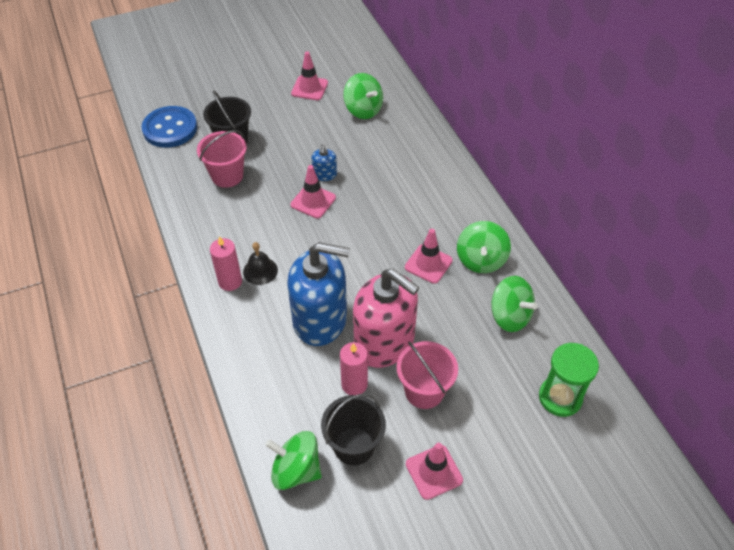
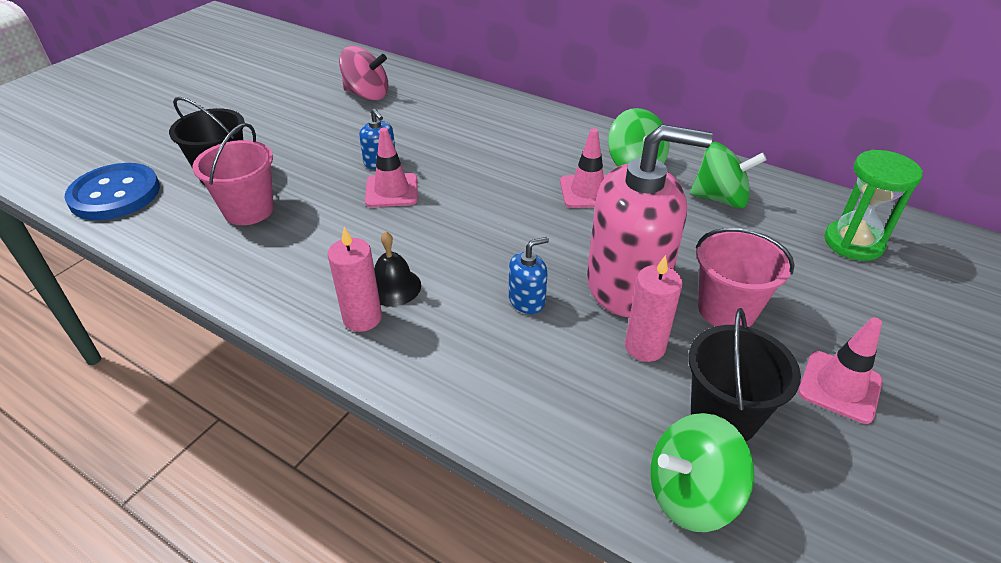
camera: 35 degrees left, 10 degrees down
blue soap dispenser [287,242,350,346] -> blue soap dispenser [509,237,549,314], size x0.42
pink traffic cone [291,51,328,100] -> none
green spinning top [343,73,383,119] -> pink spinning top [339,46,388,100]

